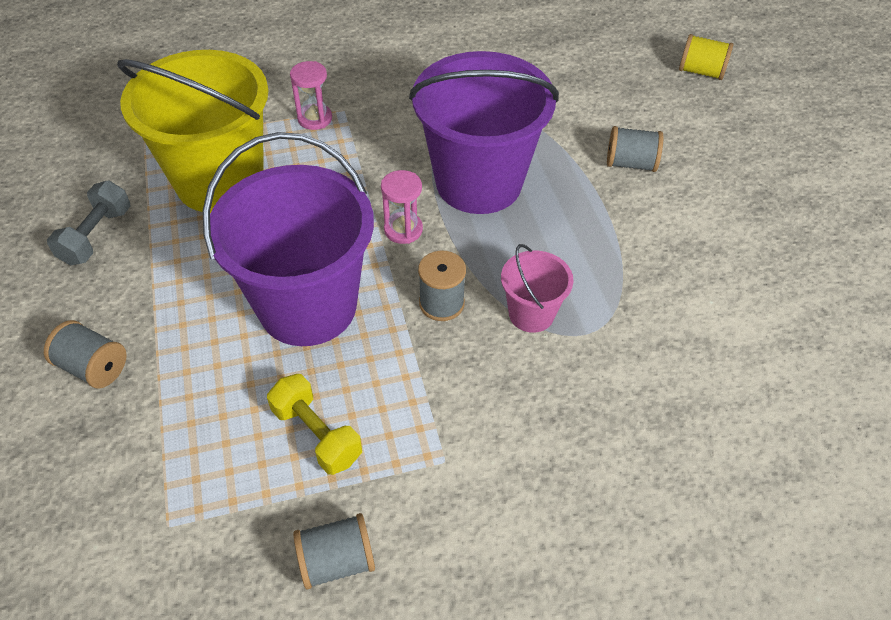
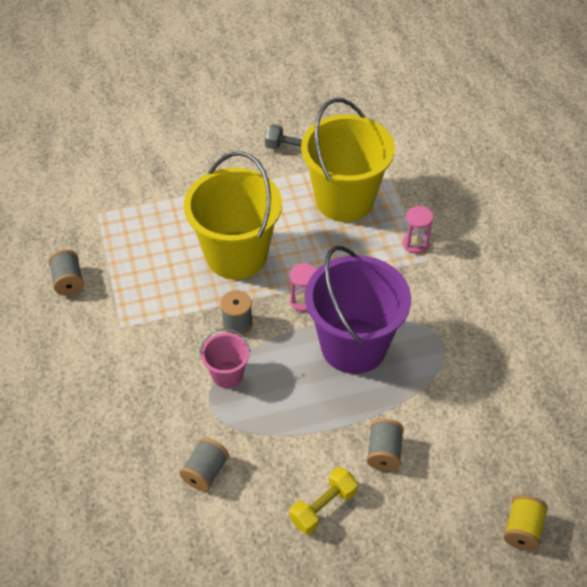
camera: 90 degrees right, 0 degrees up
grey spool [44,320,127,389] -> grey spool moved to [179,438,229,491]
purple bucket [203,132,374,346] -> yellow bucket [184,151,282,280]
yellow dumbbell [267,374,362,475] -> yellow dumbbell moved to [289,467,358,534]

